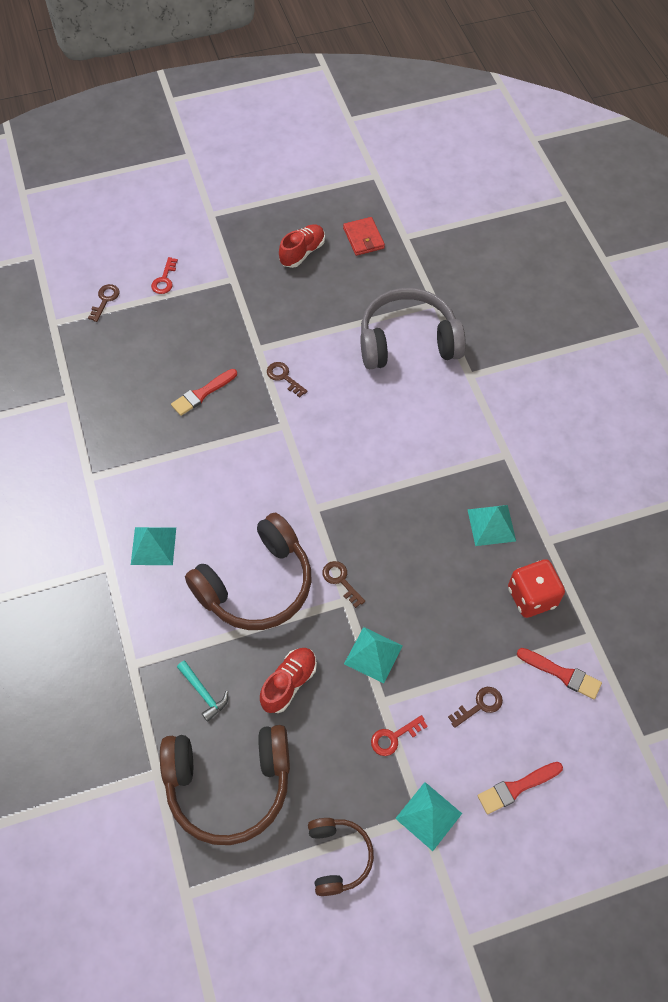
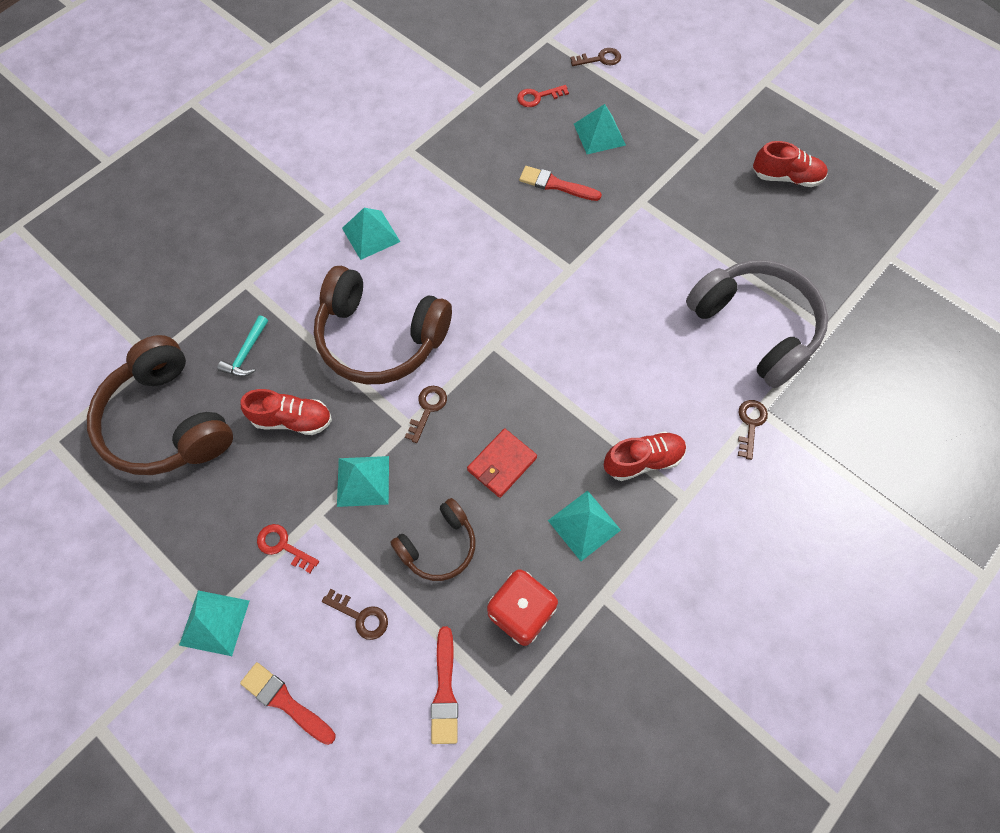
camera: 60 degrees right, 5 degrees up
red key [151,257,178,294] -> red key moved to [517,85,569,107]
brown key [267,362,308,398] -> brown key moved to [738,400,768,460]
brown headphones [308,818,374,896] -> brown headphones moved to [390,498,475,581]
red wallet [343,217,385,256] -> red wallet moved to [467,428,537,498]
none -> turquoise pyramid [574,104,626,154]
none -> red shoe [604,431,686,481]

